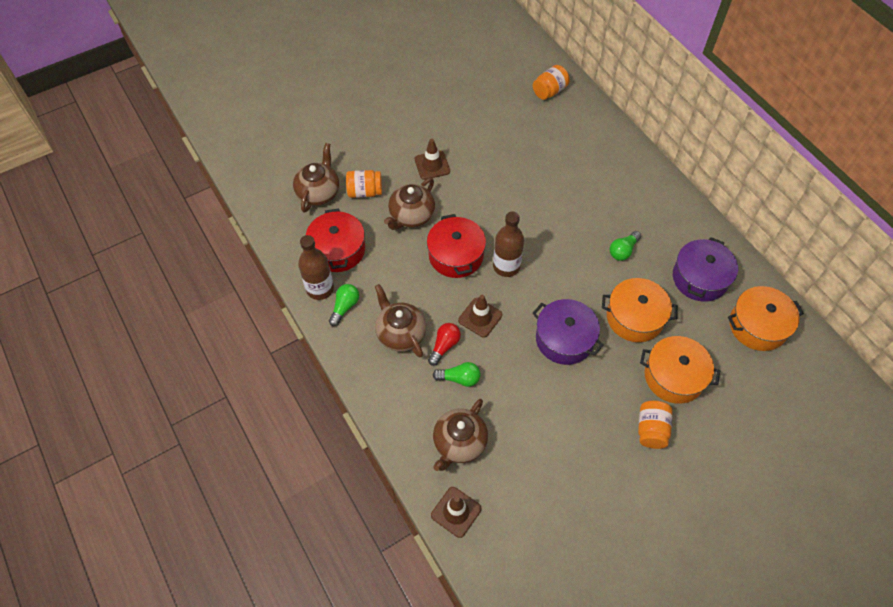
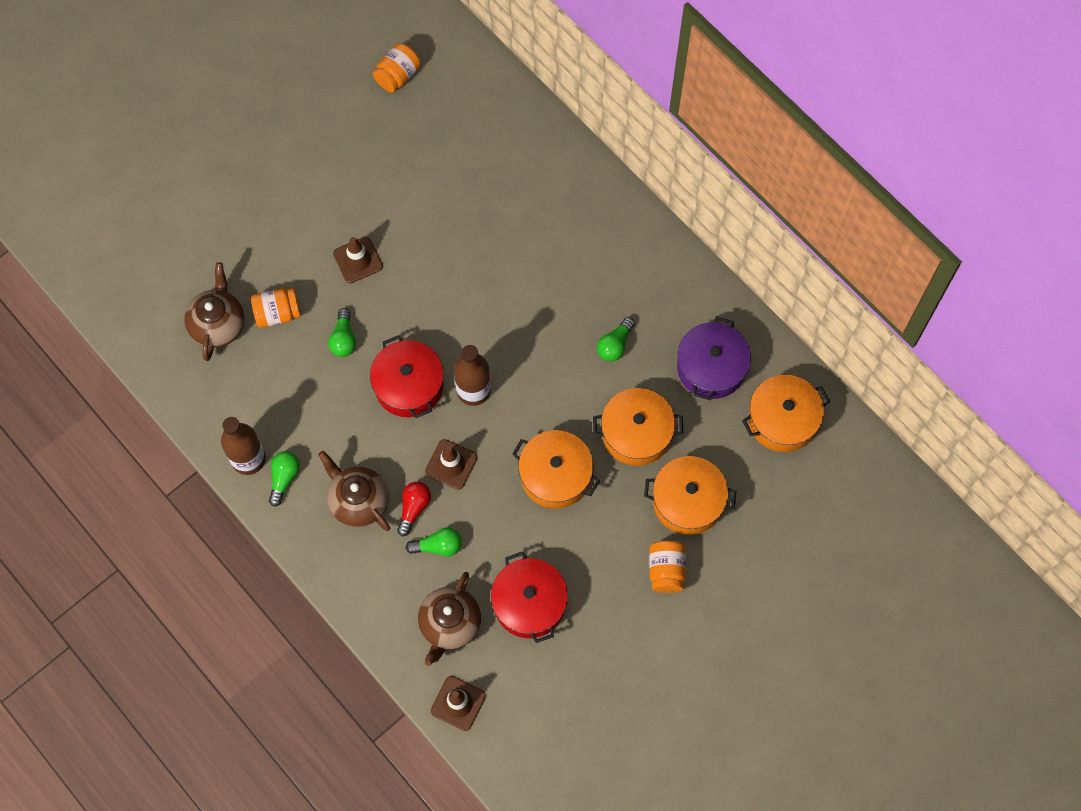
camera: 10 degrees left, 10 degrees up
red pot [306,209,365,272] -> red pot moved to [491,551,568,643]
brown teapot [384,178,435,230] -> green light bulb [328,308,356,357]
orange jar [533,65,570,100] -> orange jar moved to [373,43,421,93]
purple pot [533,299,604,365] -> orange pot [512,430,600,509]

